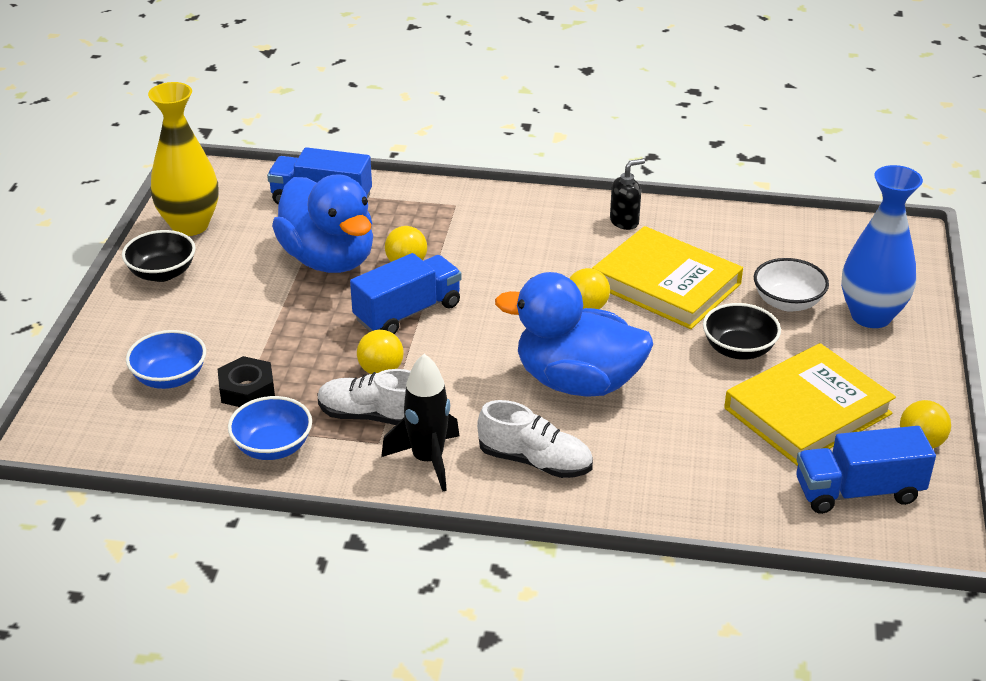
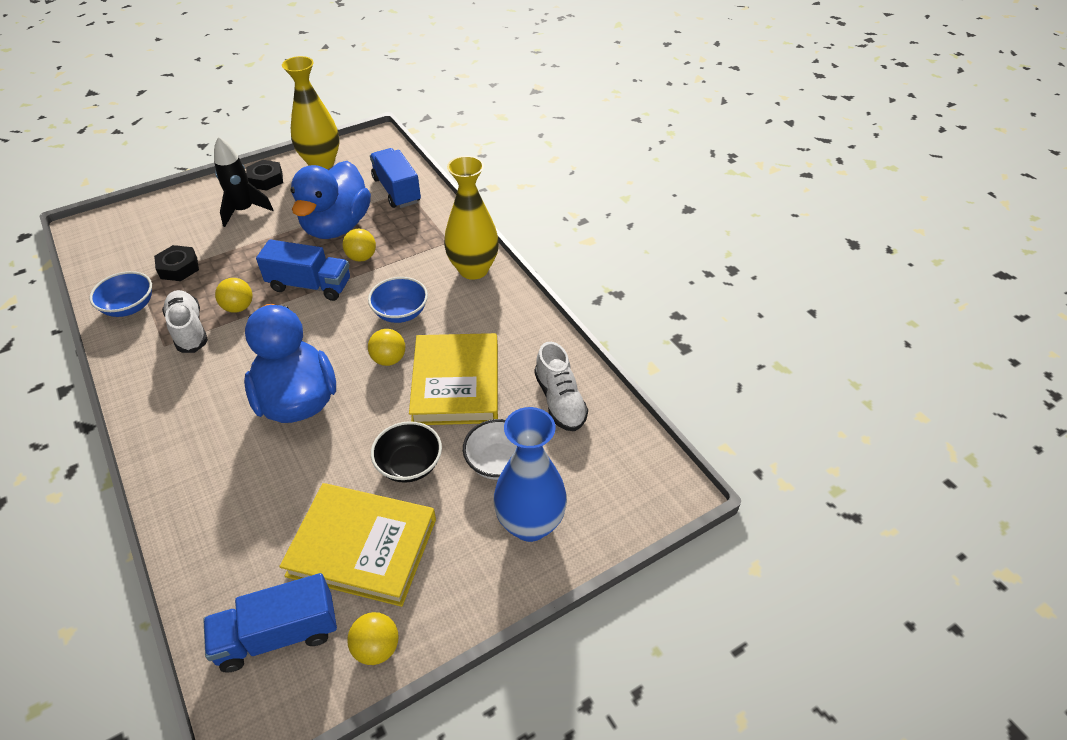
camera: 50 degrees right, 10 degrees up
black bowl [122,230,196,282] -> black nut [246,160,283,191]
blue bowl [126,330,206,389] -> blue bowl moved to [368,277,428,323]
black rocket [381,354,460,492] -> black rocket moved to [214,137,273,227]
white shoe [477,400,593,478] -> white shoe moved to [534,342,588,431]
black soap dispenser [610,159,645,230] -> none
blue truck [796,426,936,514] -> blue truck turned 60 degrees counterclockwise [203,573,337,673]
none -> yellow vase [444,156,499,280]

